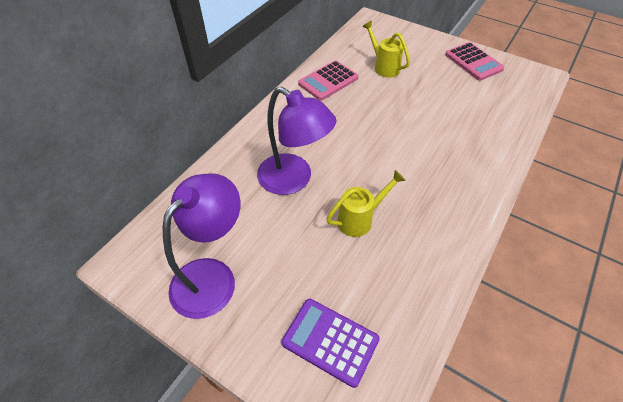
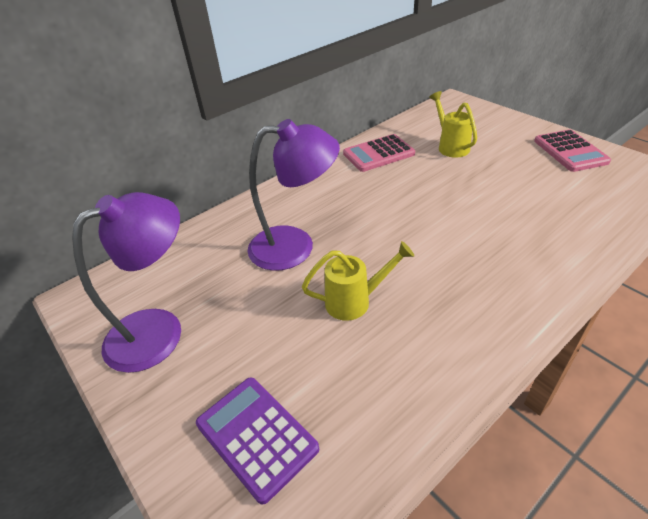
camera: 20 degrees right, 10 degrees down
purple lamp [257,87,337,195] -> purple lamp turned 60 degrees counterclockwise [248,119,340,271]

